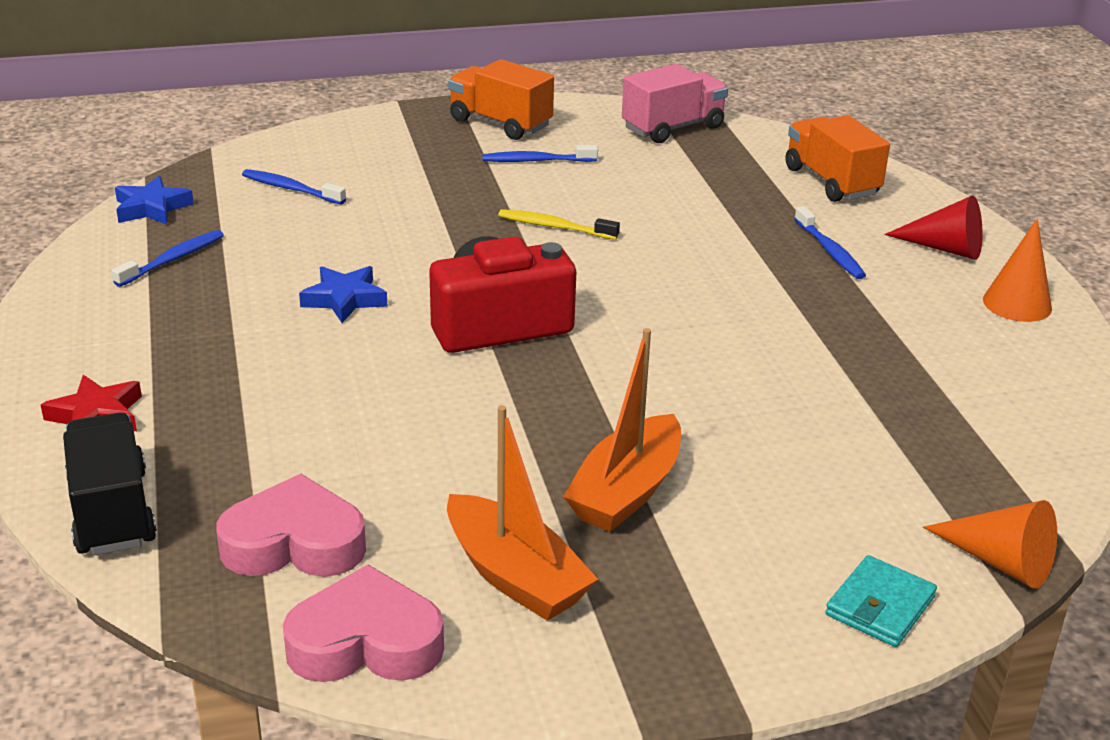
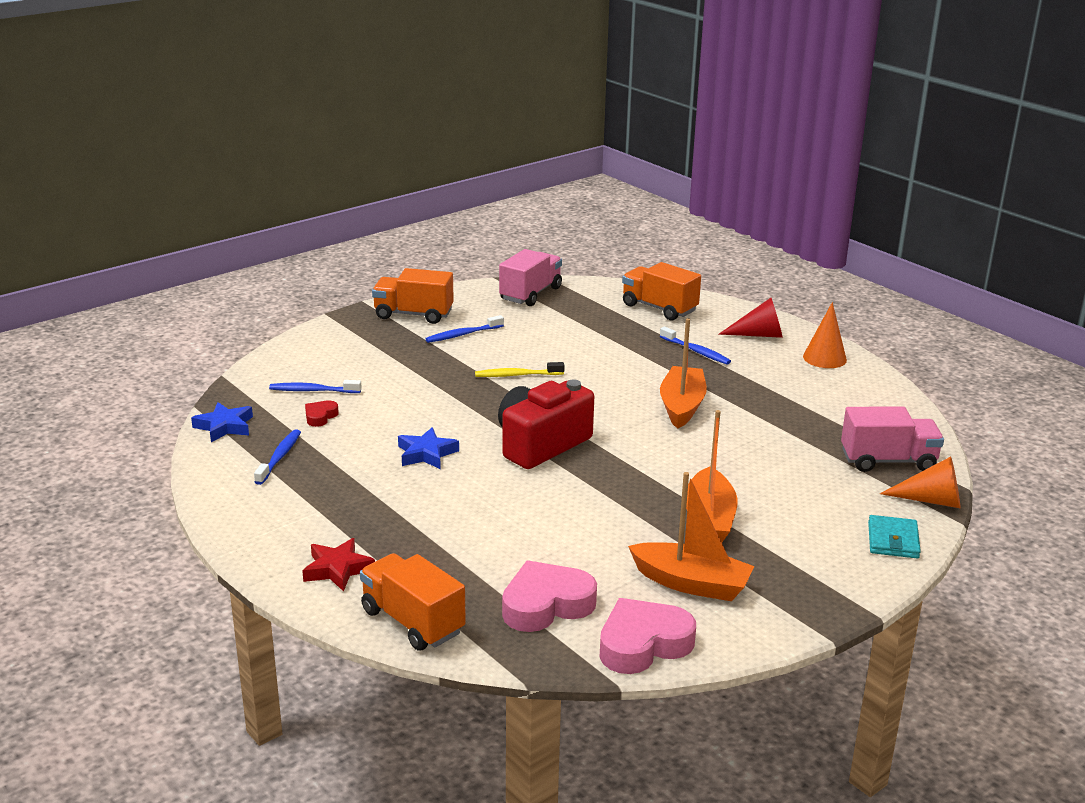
camera: 25 degrees left, 5 degrees down
black truck [63,413,157,555] -> orange truck [360,553,466,651]
none -> red heart [305,400,339,427]
none -> orange boat [660,318,707,429]
none -> pink truck [841,407,944,472]

